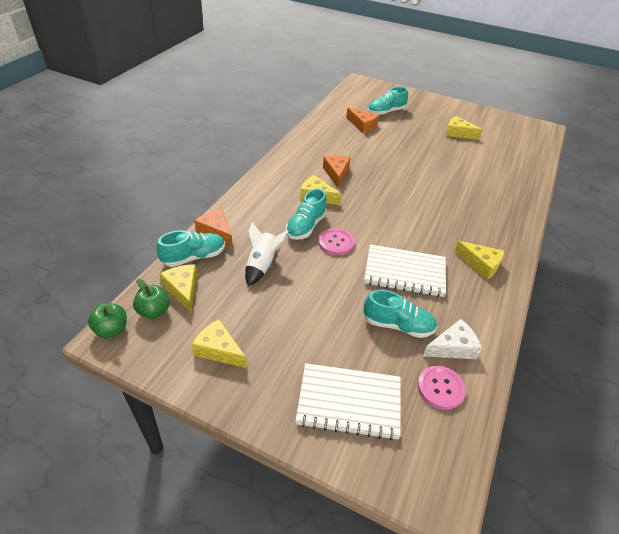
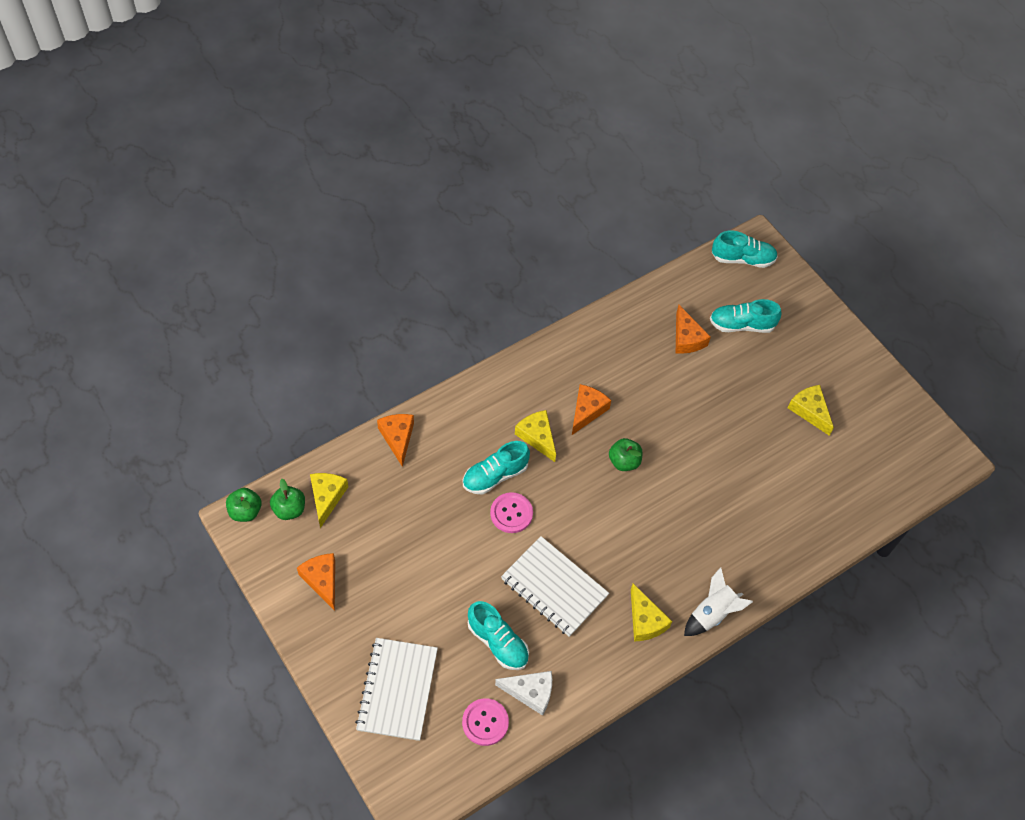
camera: 30 degrees right, 15 degrees up
turquoise shoe [157,230,225,267] -> turquoise shoe moved to [712,231,778,268]
yellow cheese [191,319,247,368] -> orange cheese [297,553,335,611]
white rocket [245,222,288,286] -> white rocket moved to [684,567,753,636]
white notebook [295,363,401,440] -> white notebook turned 60 degrees clockwise [355,638,438,741]
none -> green apple [609,438,642,471]

